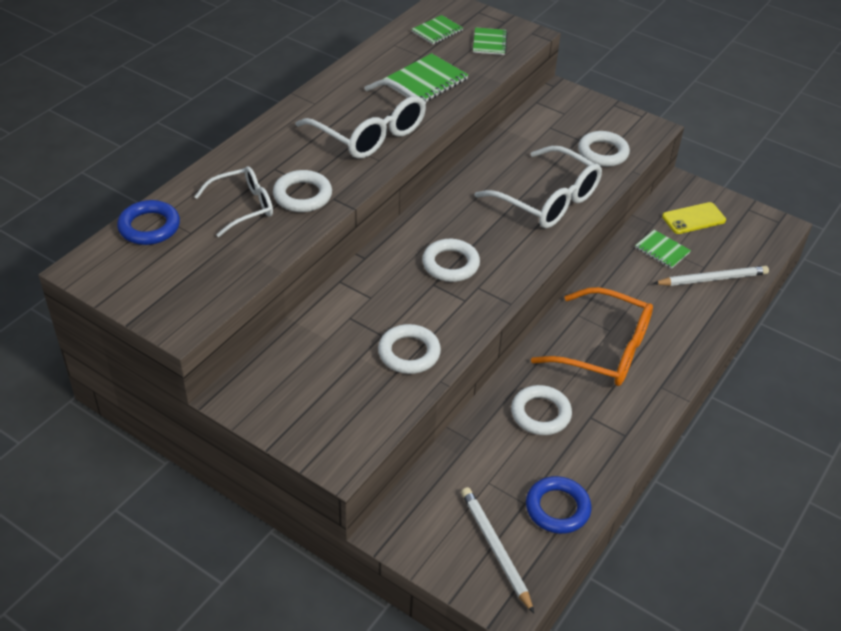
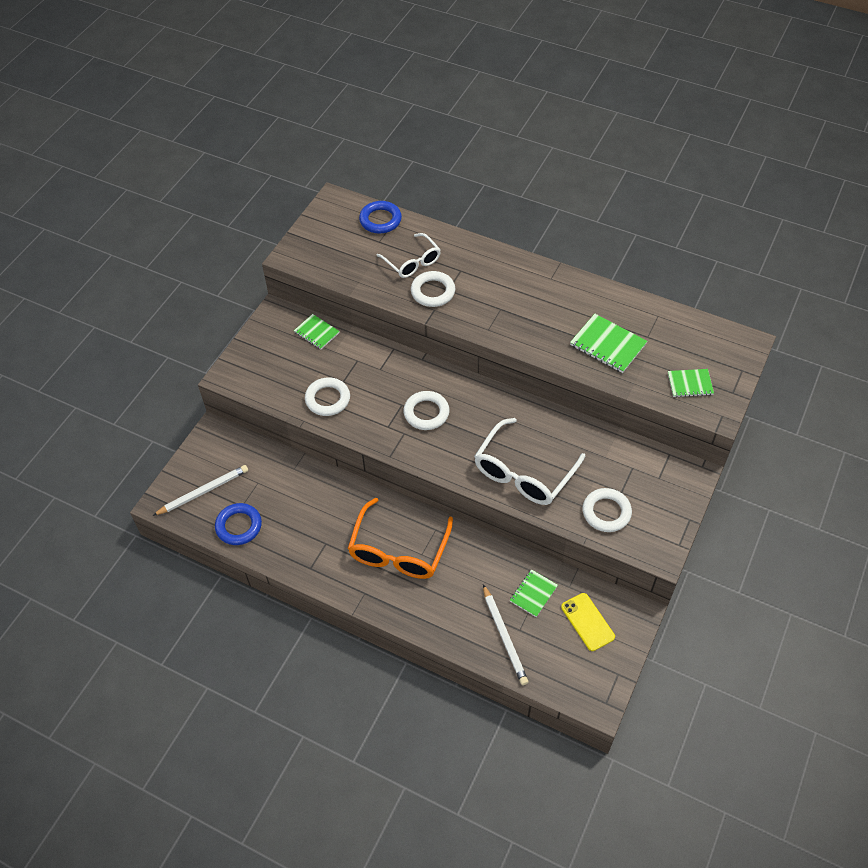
camera: 85 degrees right, 10 degrees up
white glasses [295,79,426,159] -> none
green notebook [412,15,463,44] -> green notebook moved to [294,314,340,349]
white ring [511,385,572,435] -> none

